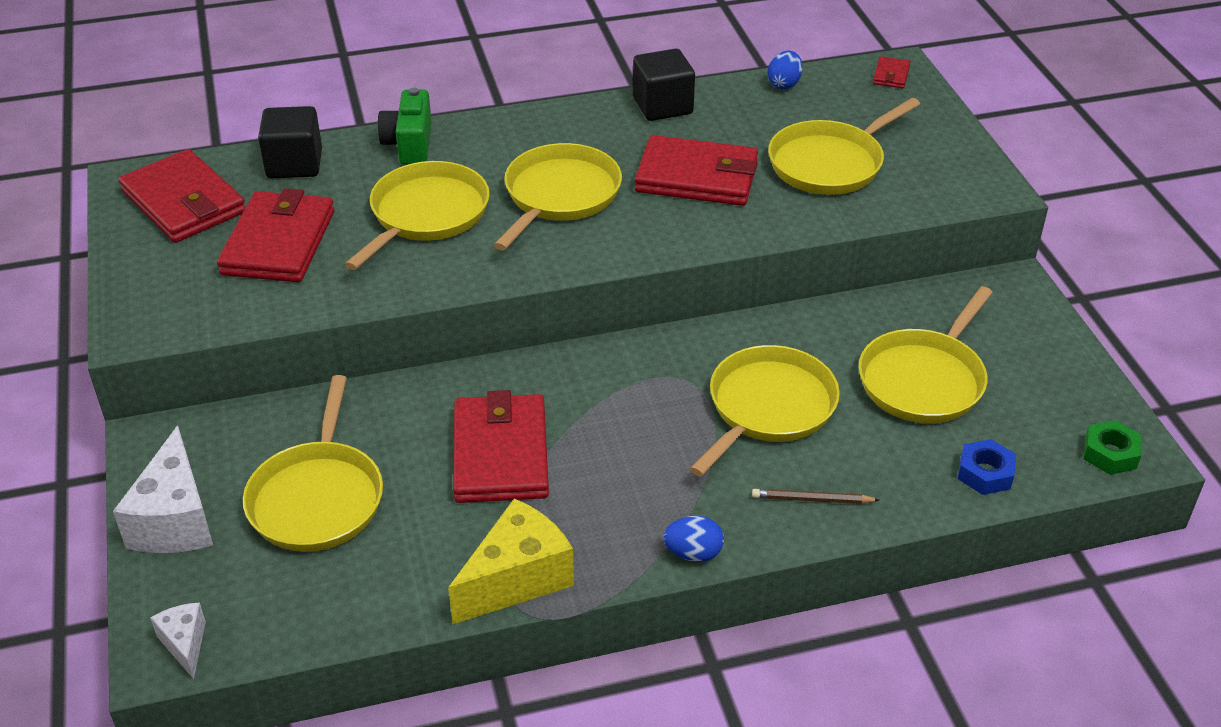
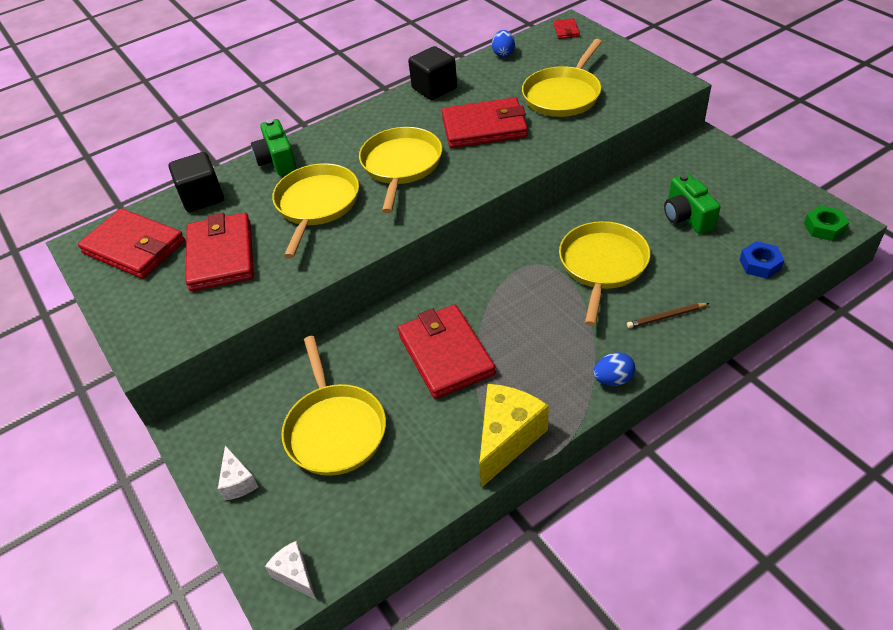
camera: 15 degrees left, 5 degrees up
white cheese [113,426,213,553] -> white cheese [218,445,258,501], size x0.53
yellow pan [858,286,993,423] -> green camera [664,174,720,234]

